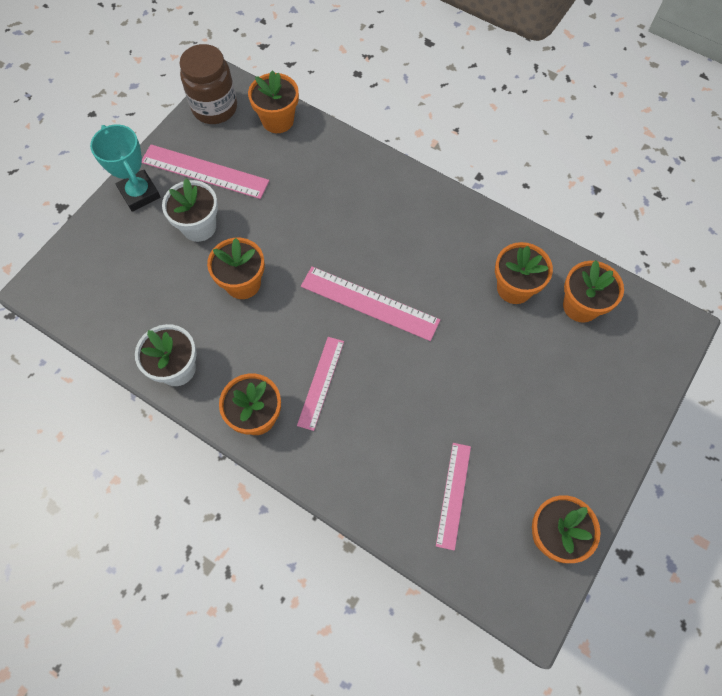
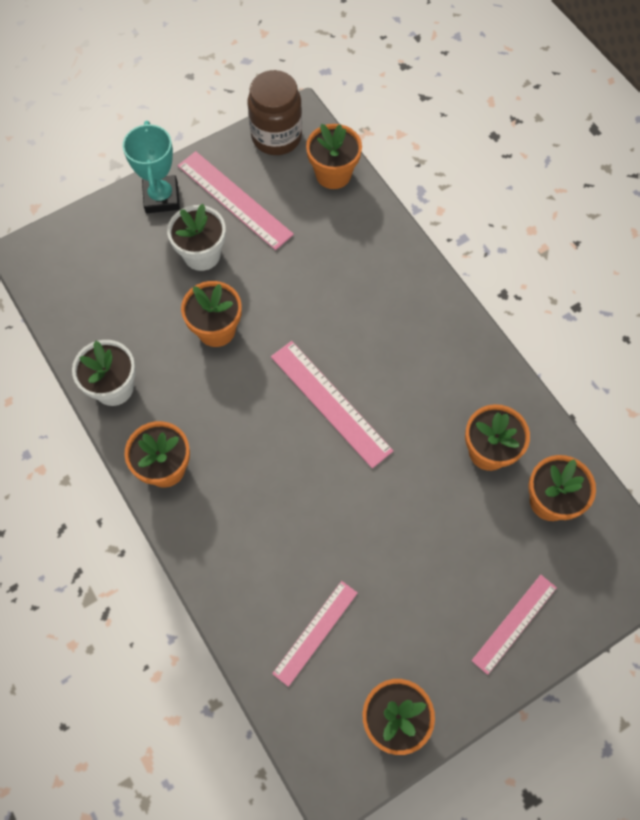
camera: 25 degrees right, 0 degrees up
pink ruler [297,337,344,431] -> pink ruler moved to [471,575,557,675]

